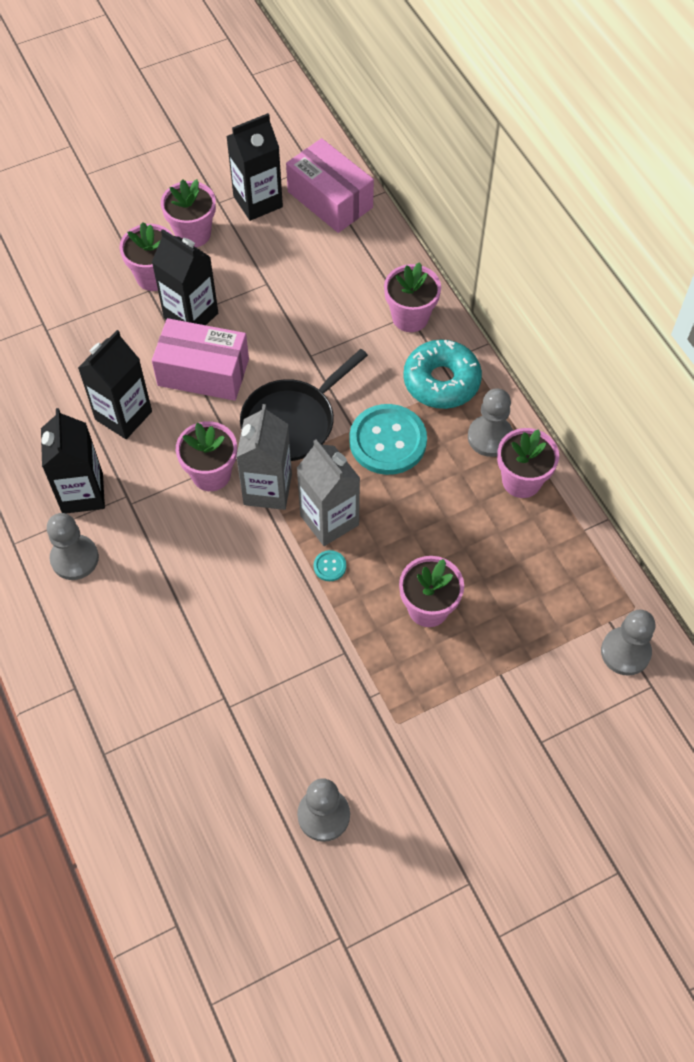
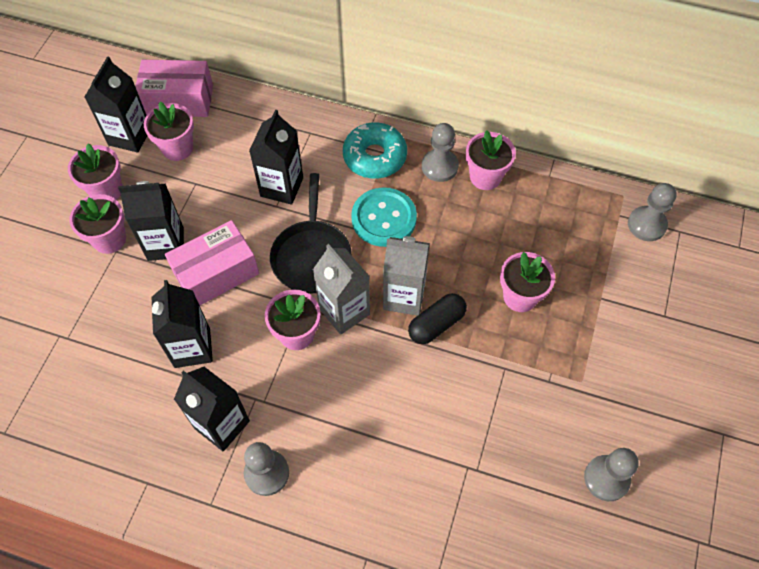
camera: 45 degrees left, 0 degrees up
turquoise button [314,550,346,581] -> black capsule [408,293,467,344]
pink flower pot [384,262,441,332] -> pink flower pot moved to [144,102,194,161]
none -> black carton [249,109,303,205]

